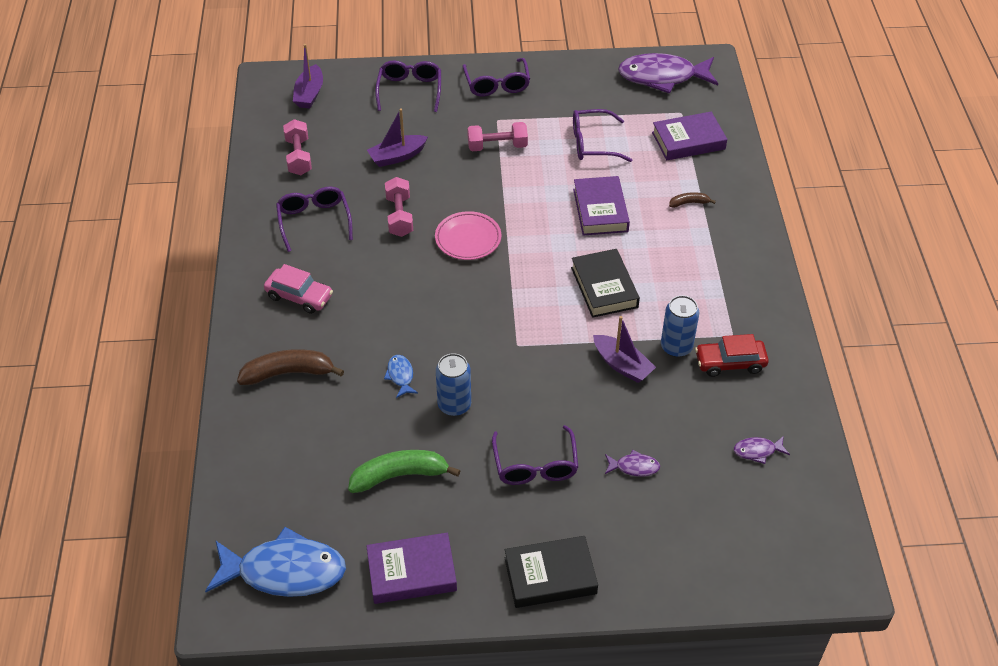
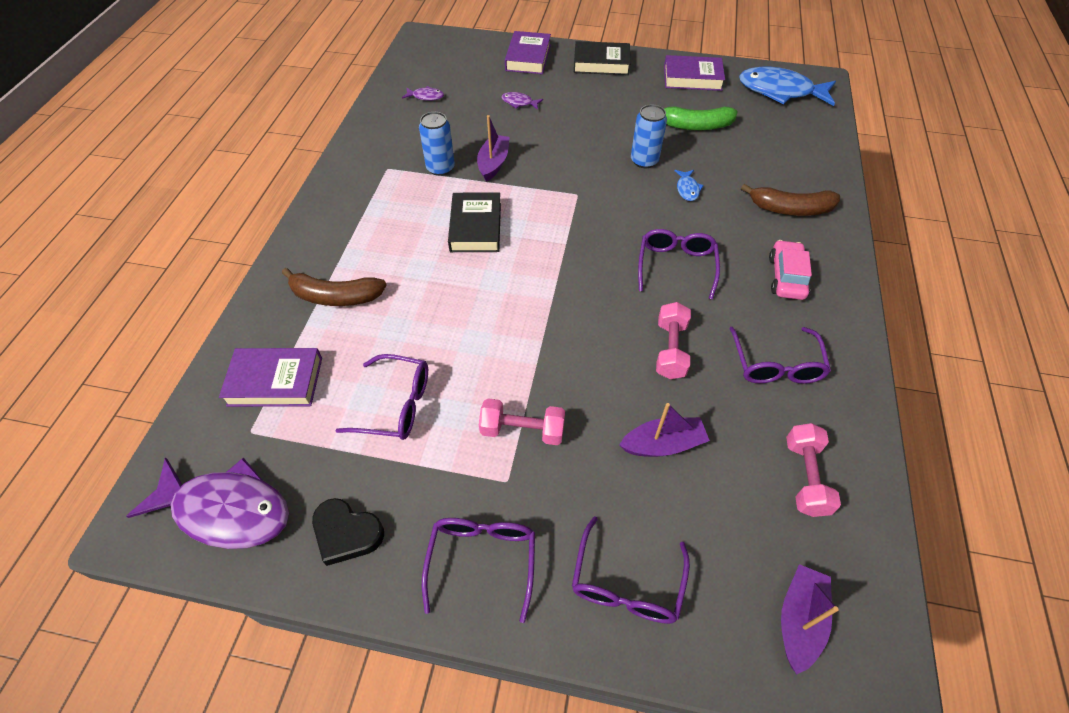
camera: 165 degrees left, 5 degrees up
pink car [264,264,333,314] -> pink car turned 60 degrees clockwise [769,240,812,300]
pink plate [435,211,502,260] -> none
purple glasses [492,425,578,485] -> purple glasses moved to [638,229,720,300]
purple book [573,176,630,236] -> purple book moved to [505,31,551,74]
purple boat [593,316,656,383] -> purple boat turned 45 degrees clockwise [477,115,510,182]
brown banana [669,192,716,208] -> brown banana [282,268,386,306], size x1.99
red car [695,334,769,377] -> none
none -> black heart [312,498,384,566]

